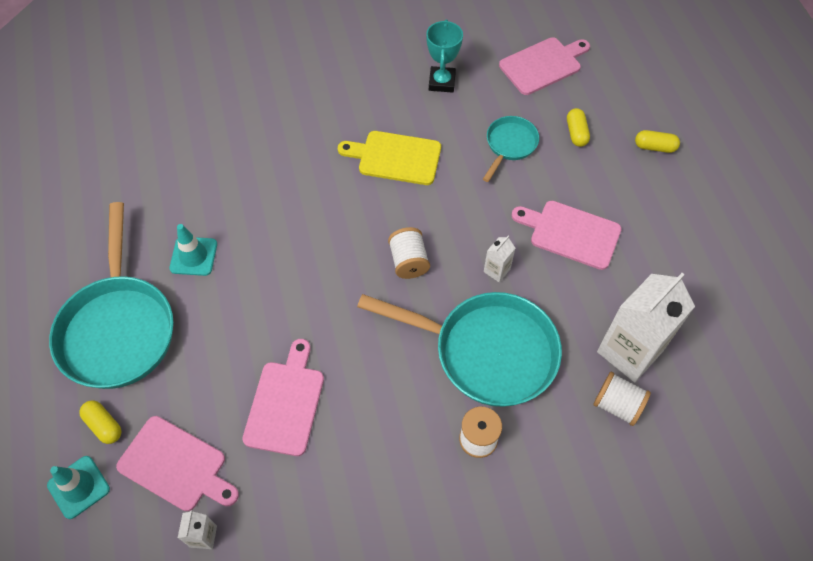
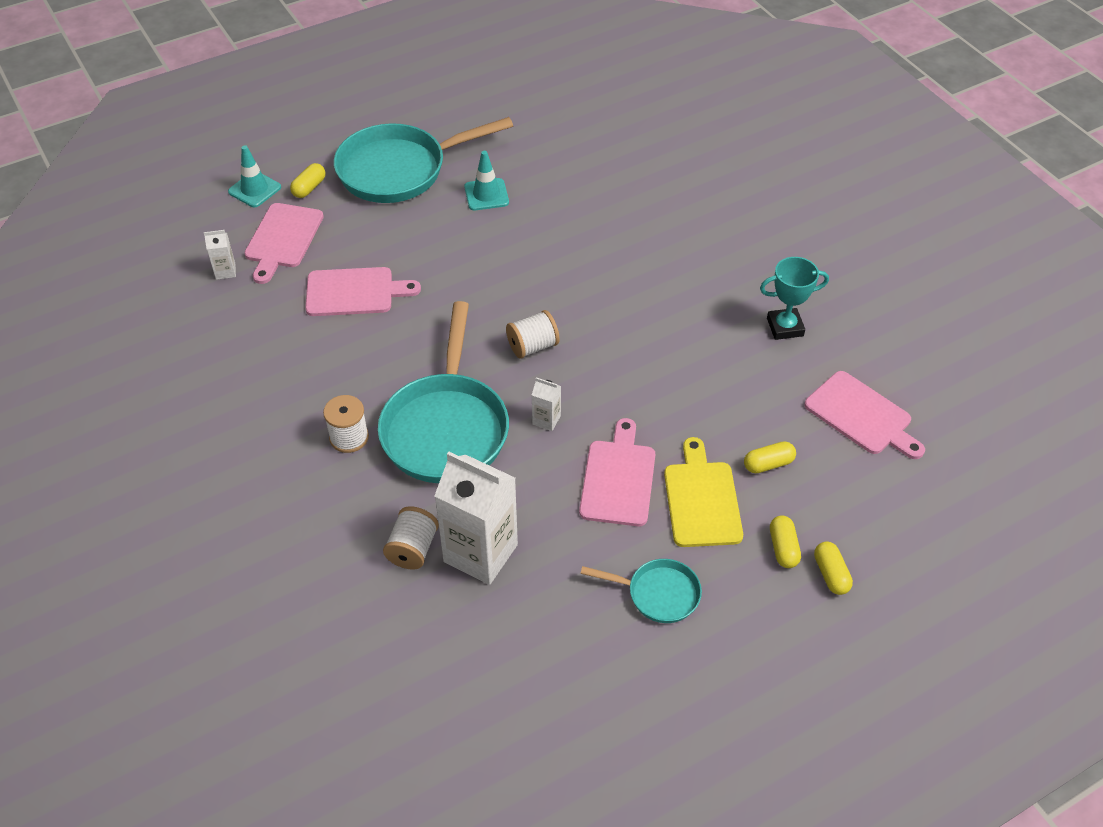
camera: 75 degrees right, 10 degrees down
yellow cutting board [338,131,441,185] -> yellow cutting board moved to [664,437,743,547]
turquoise pan [483,116,539,182] -> turquoise pan moved to [580,559,702,623]
none -> yellow capsule [814,541,853,595]

